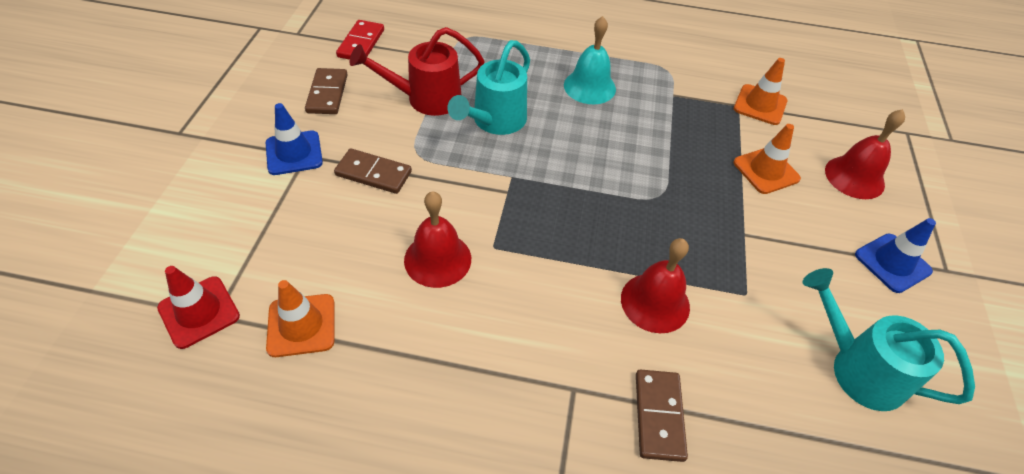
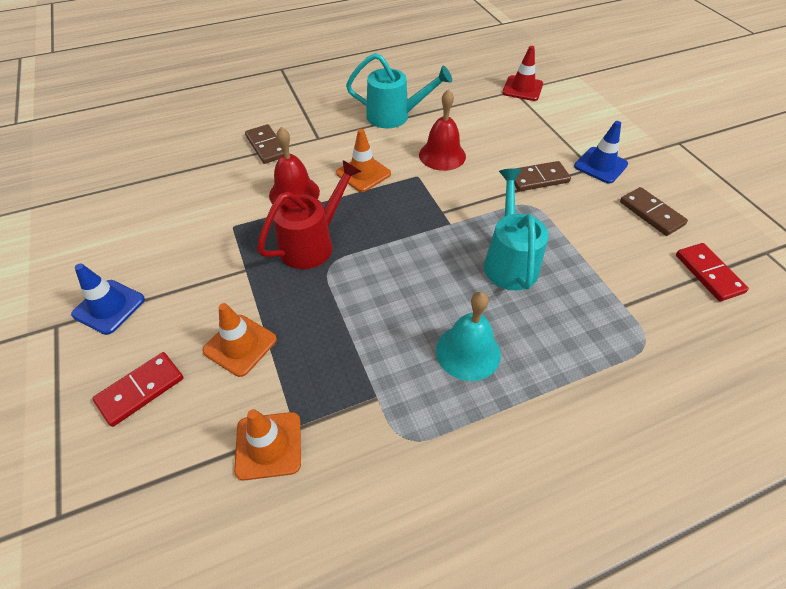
camera: 150 degrees right, 0 degrees up
orange traffic cone [266,280,334,357] -> orange traffic cone moved to [336,129,391,192]
red watering can [349,27,485,116] -> red watering can moved to [257,160,362,269]
turquoise watering can [803,268,975,411] -> turquoise watering can moved to [346,53,452,128]
red bell [825,109,905,199] -> red domino [92,352,183,427]

